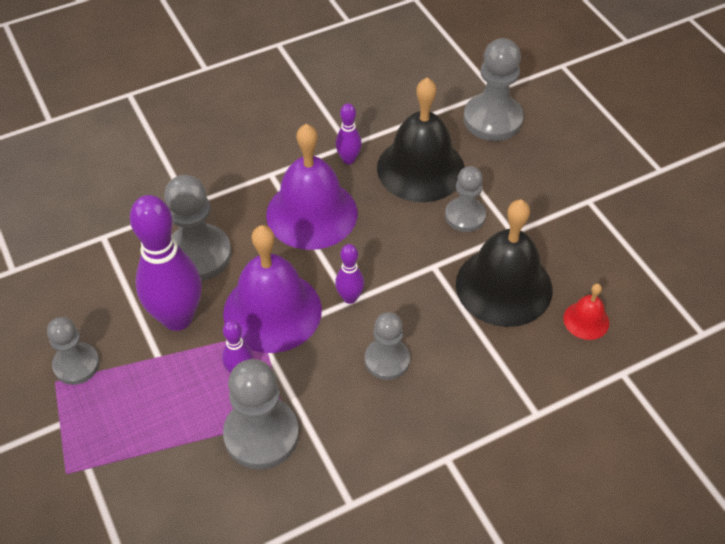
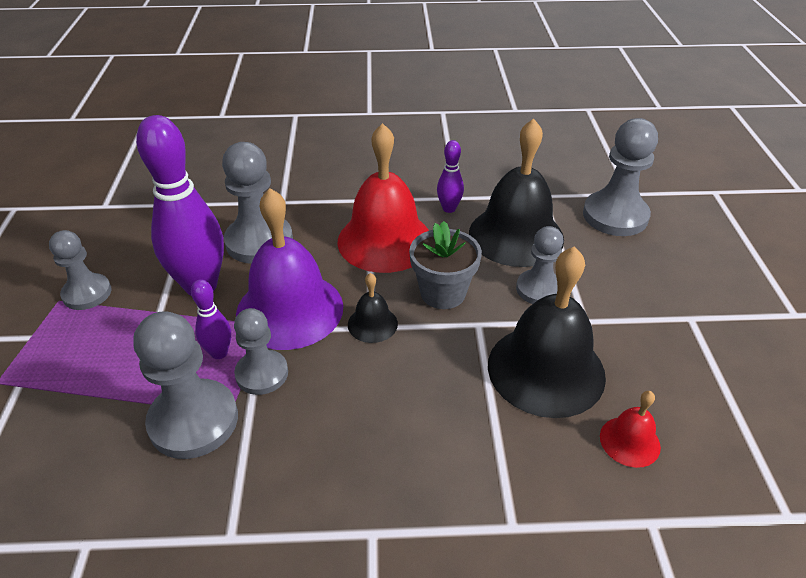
camera: 25 degrees right, 10 degrees down
purple bell [266,124,357,250] -> red bell [337,123,429,273]
purple bowling pin [335,244,364,304] -> black bell [348,273,398,343]
grey pawn [365,312,410,380] -> grey pawn moved to [234,308,288,395]
none -> grey flower pot [409,221,482,309]

